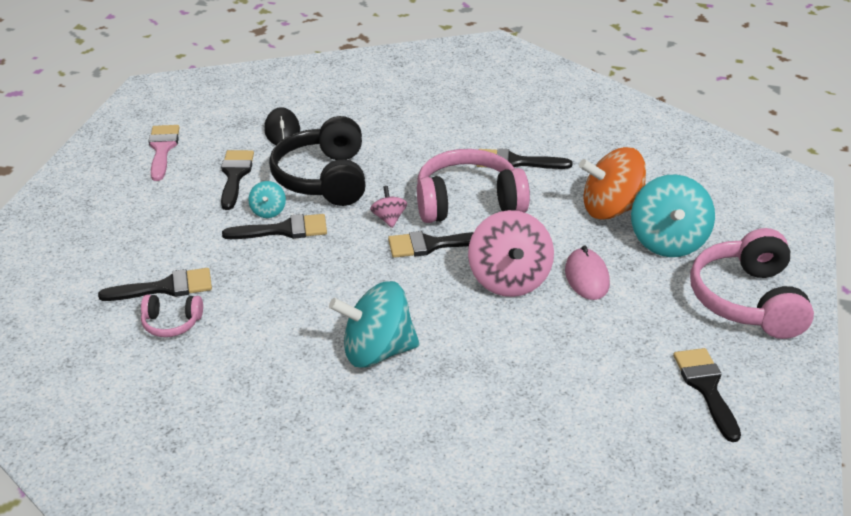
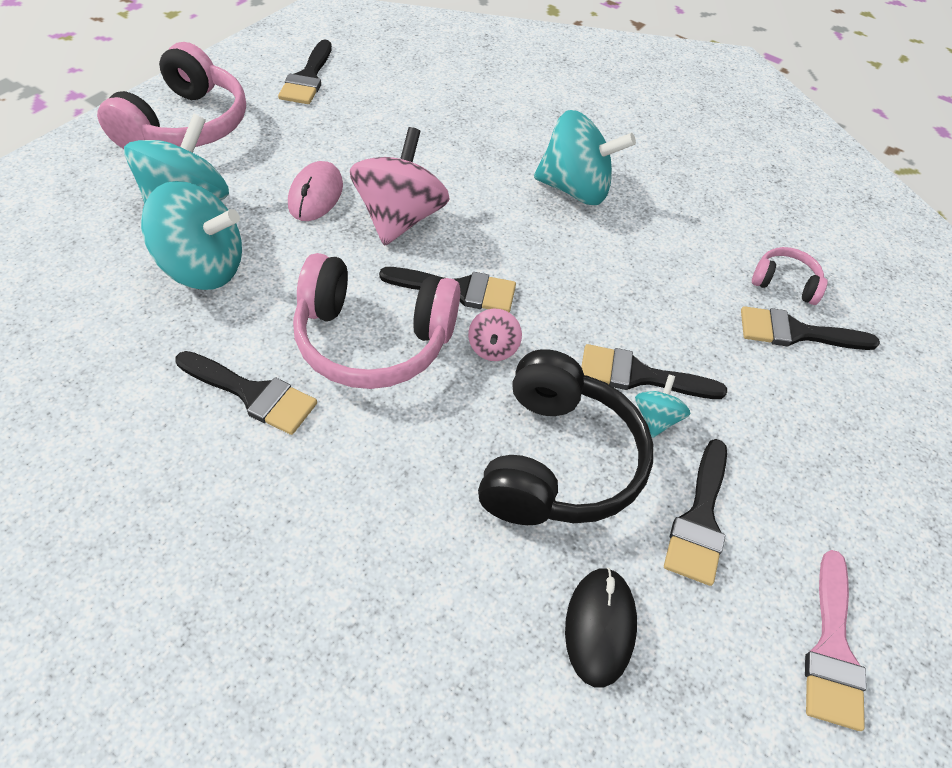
camera: 165 degrees left, 15 degrees up
orange spinning top [579,147,646,220] -> turquoise spinning top [141,181,242,290]

